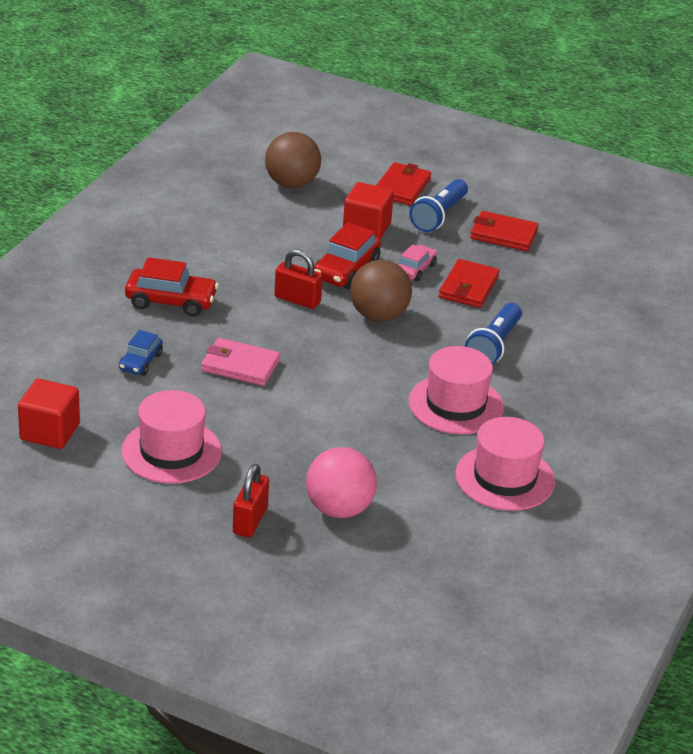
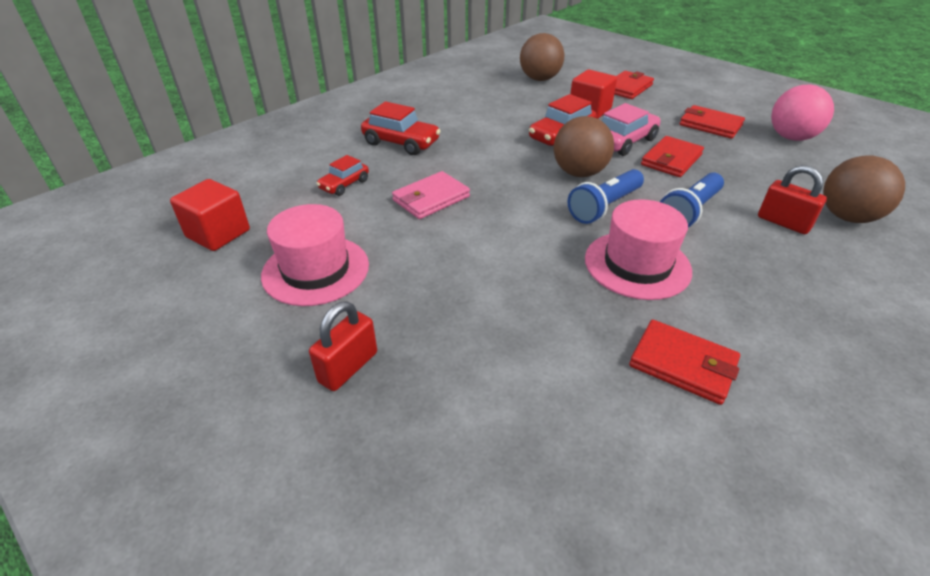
camera: 20 degrees right, 5 degrees up
blue car [119,330,163,376] -> red car [316,155,369,196]
pink wallet [201,338,280,386] -> pink wallet turned 75 degrees counterclockwise [392,171,470,219]
red padlock [274,249,323,309] -> red padlock moved to [758,165,827,234]
pink ball [306,447,377,518] -> pink ball moved to [771,85,834,141]
pink car [397,244,437,281] -> pink car [602,103,661,156], size x1.61
blue flashlight [409,179,468,232] -> blue flashlight moved to [568,169,644,224]
pink hat [455,417,555,511] -> red wallet [629,320,740,405]
none -> brown ball [823,156,905,223]

